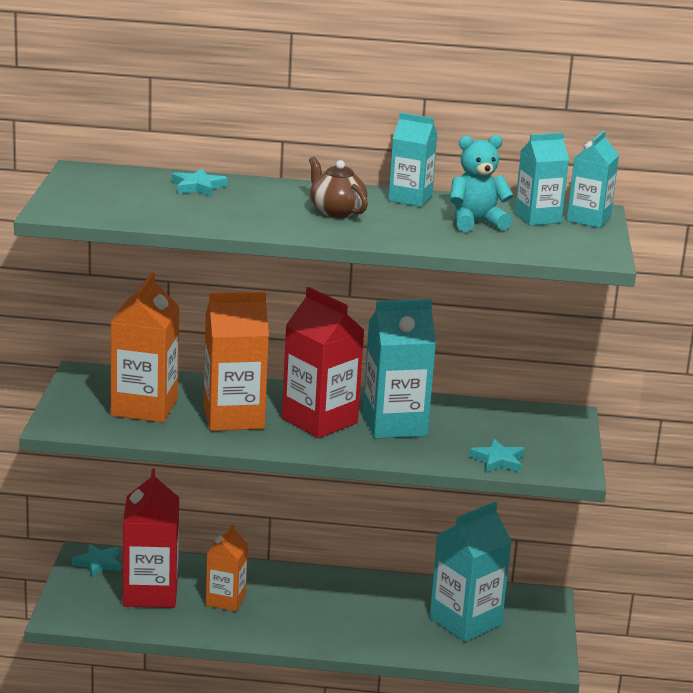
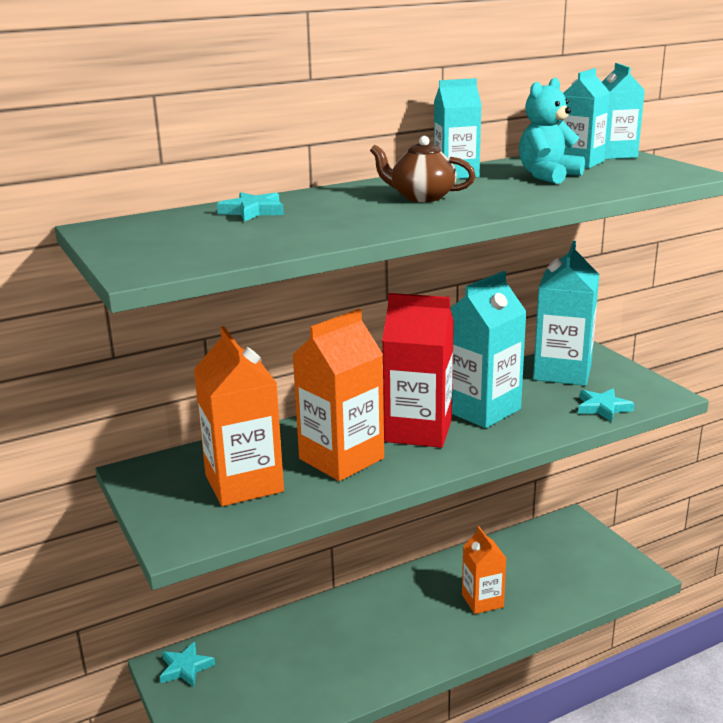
camera: 30 degrees left, 0 degrees up
red carton [123,468,179,608] -> none
orange carton [206,524,248,612] -> orange carton moved to [462,526,506,614]
turquoise carton [430,502,512,642] -> turquoise carton moved to [533,241,599,386]

